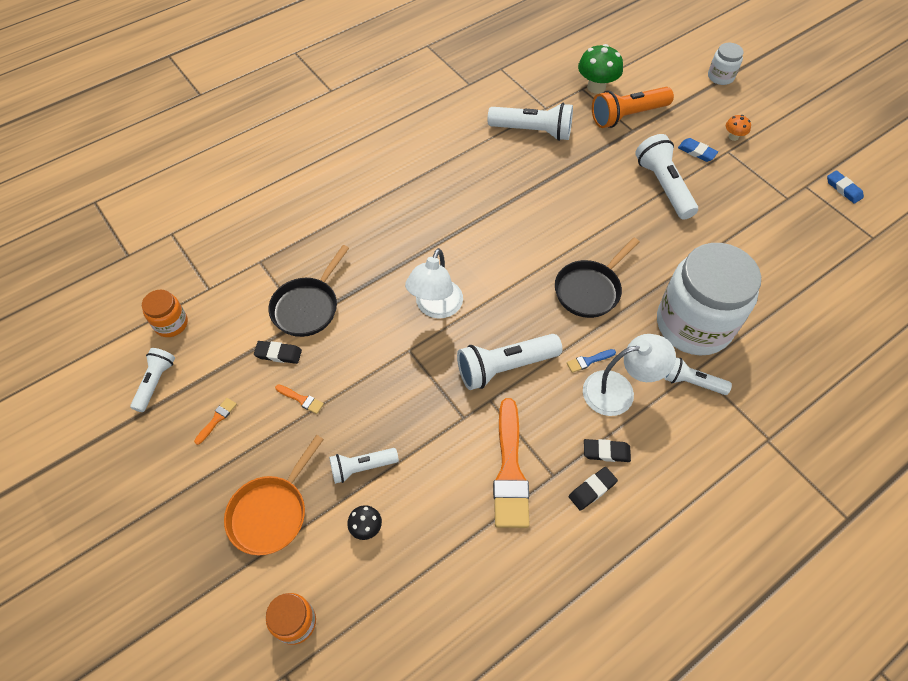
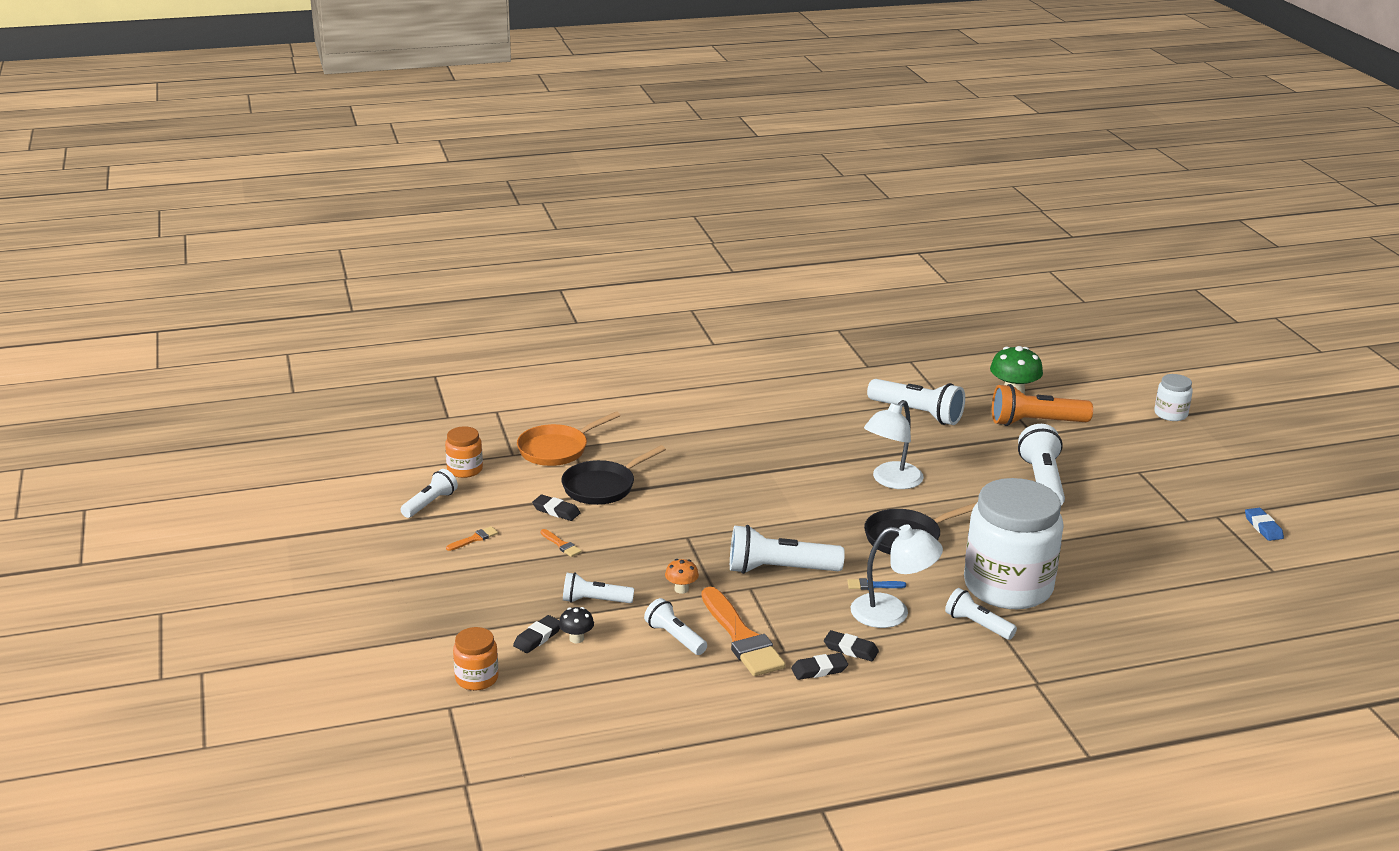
camera: 20 degrees right, 30 degrees down
orange pan [224,435,324,556] -> orange pan moved to [517,411,621,466]
white lamp [405,248,463,318] -> white lamp moved to [864,400,924,489]
orange brush [493,398,530,528] -> orange brush turned 45 degrees counterclockwise [702,587,786,676]
blue eraser [678,138,718,162] -> none
orange mushroom [726,115,751,141] -> orange mushroom moved to [665,559,699,594]
none -> black eraser [513,615,560,653]
none -> white flashlight [644,598,707,655]

